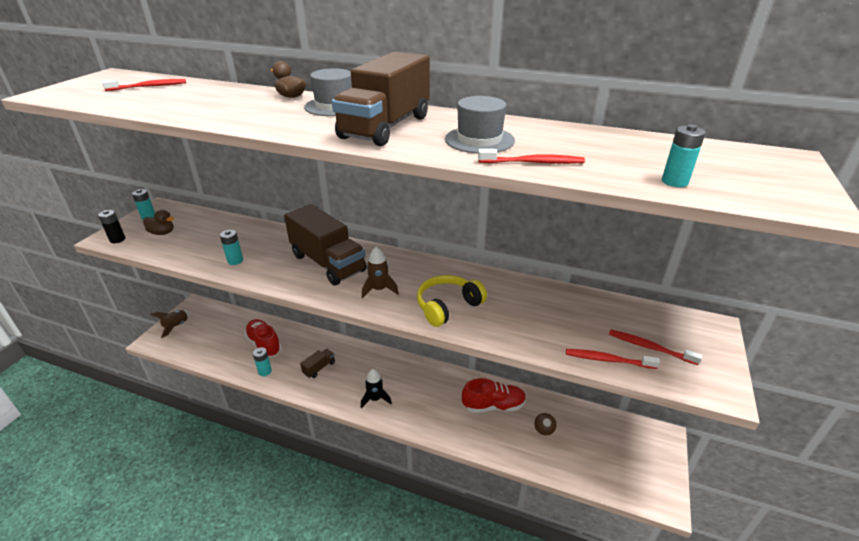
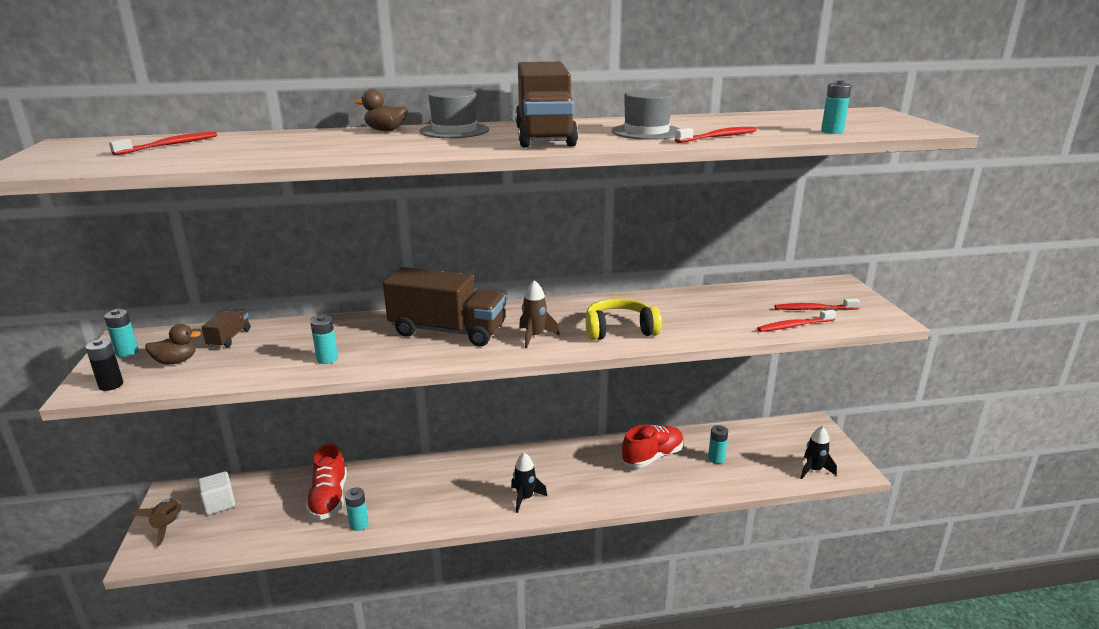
camera: 30 degrees left, 10 degrees down
red shoe [245,319,282,357] -> red shoe turned 120 degrees counterclockwise [306,444,347,520]
brown truck [300,349,335,378] -> brown truck moved to [202,311,250,348]
yellow headphones [417,275,487,327] -> yellow headphones turned 60 degrees clockwise [586,298,662,340]
brown ball [534,413,557,436] -> turquoise battery [708,425,728,464]
none -> white cube [198,471,235,515]
none -> black rocket [800,426,837,479]

